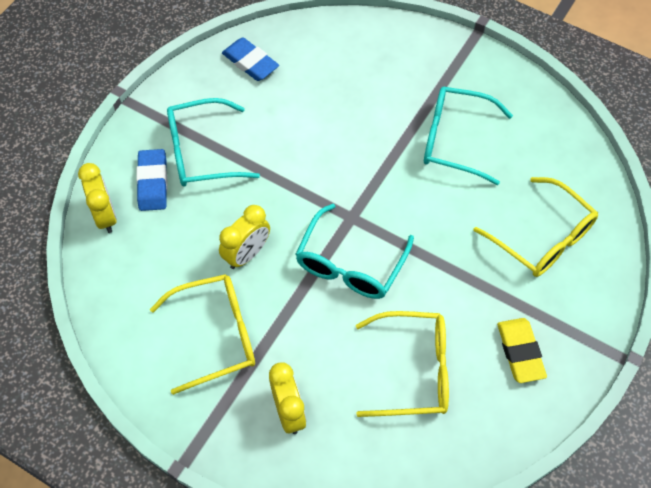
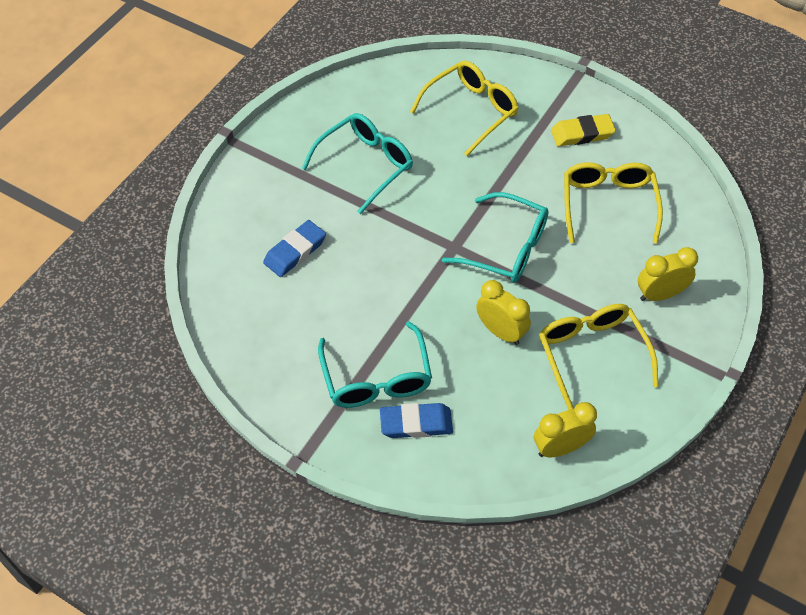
camera: 90 degrees left, 5 degrees down
yellow clock [78,163,117,233] -> yellow clock moved to [534,402,597,457]
blue eraser [222,38,279,81] -> blue eraser moved to [263,220,326,277]
turquoise glasses [424,87,513,185] -> turquoise glasses turned 150 degrees counterclockwise [302,113,413,214]

